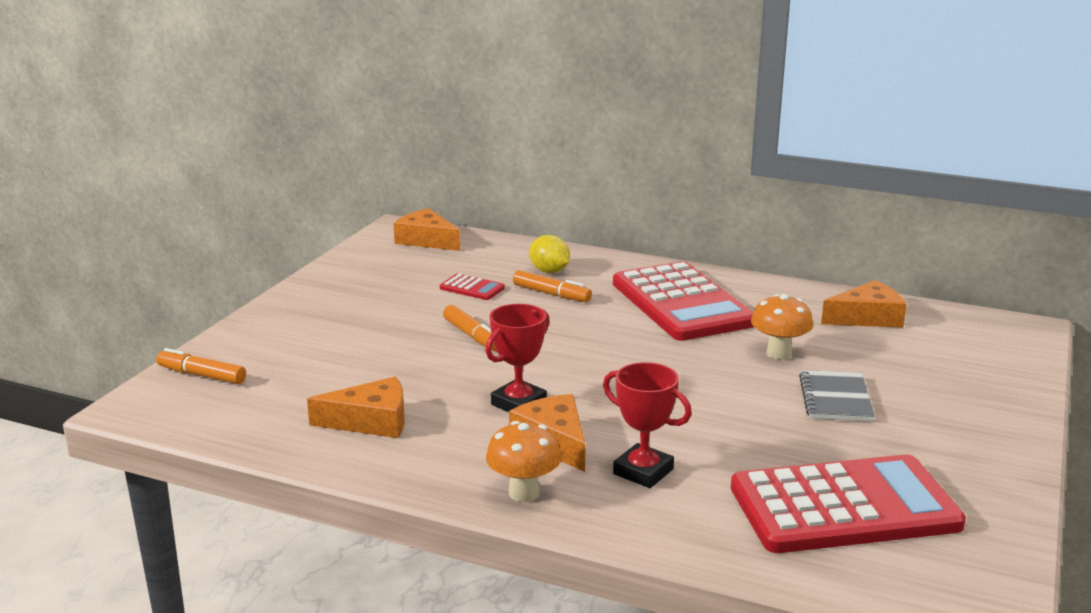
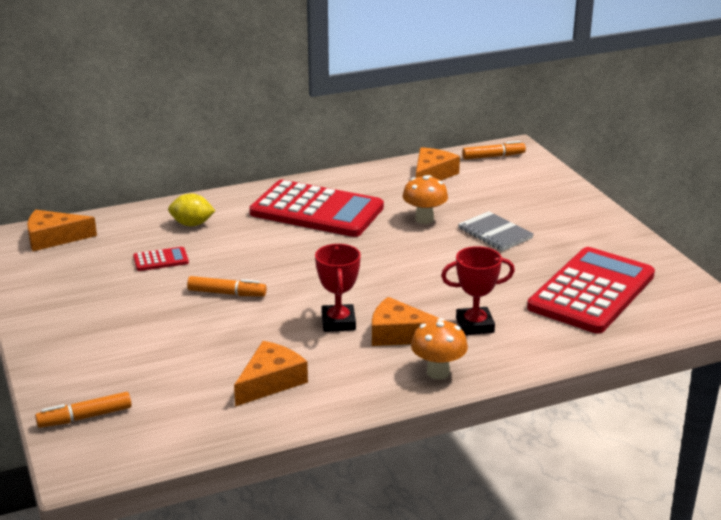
camera: 45 degrees left, 5 degrees up
orange marker [513,270,592,302] -> orange marker moved to [462,141,526,160]

